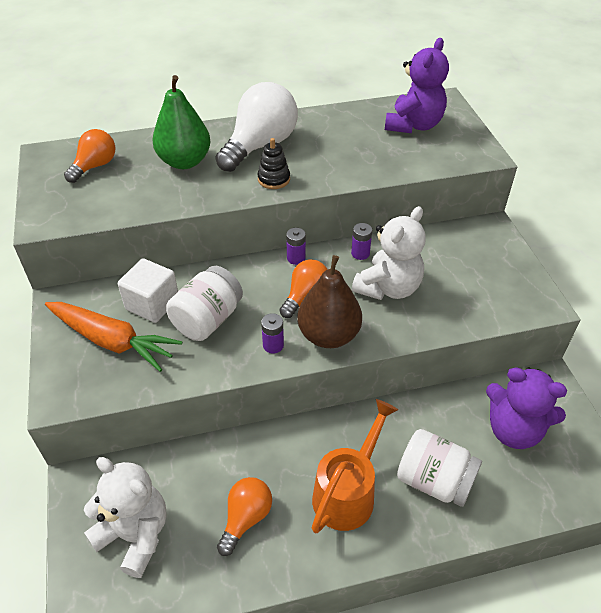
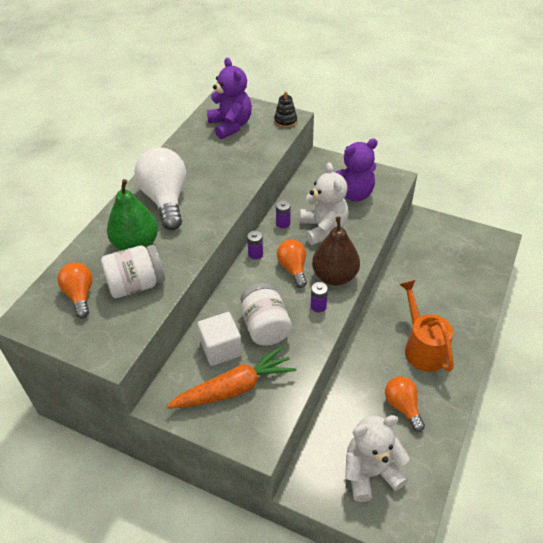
camera: 50 degrees left, 0 degrees up
black stacking toy [257,138,290,189] -> black stacking toy moved to [274,91,297,128]
white jar [397,429,482,507] -> white jar moved to [101,245,165,298]
purple teddy bear [486,367,567,449] -> purple teddy bear moved to [335,138,378,202]

